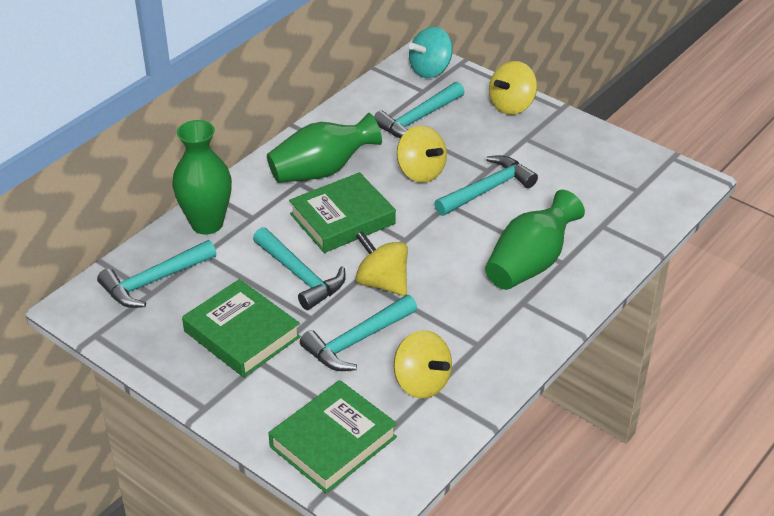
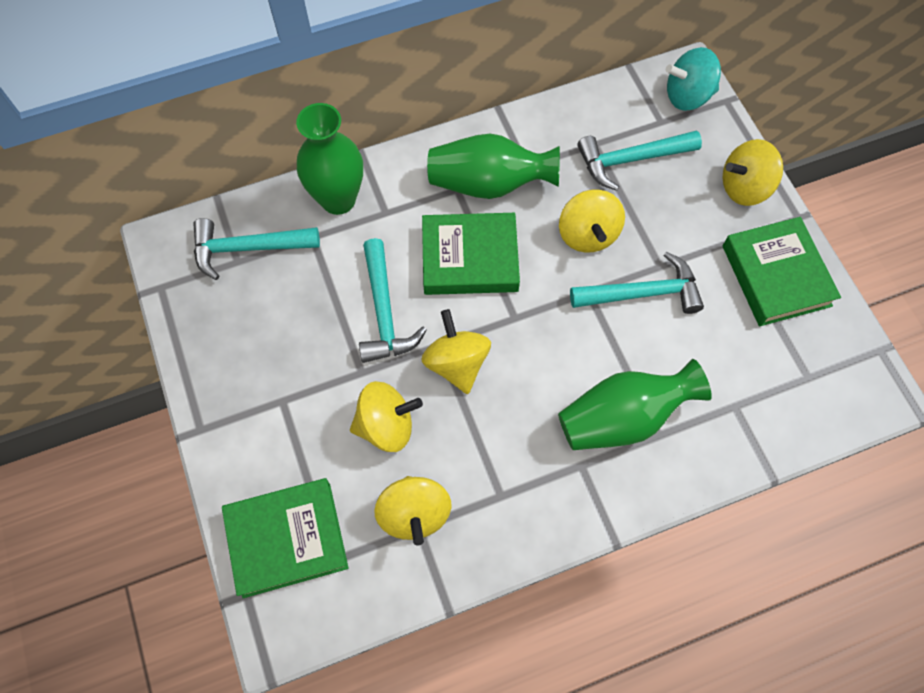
camera: 30 degrees right, 25 degrees up
green book [182,279,301,377] -> green book moved to [723,217,841,326]
turquoise hammer [300,295,417,371] -> yellow spinning top [350,381,423,452]

